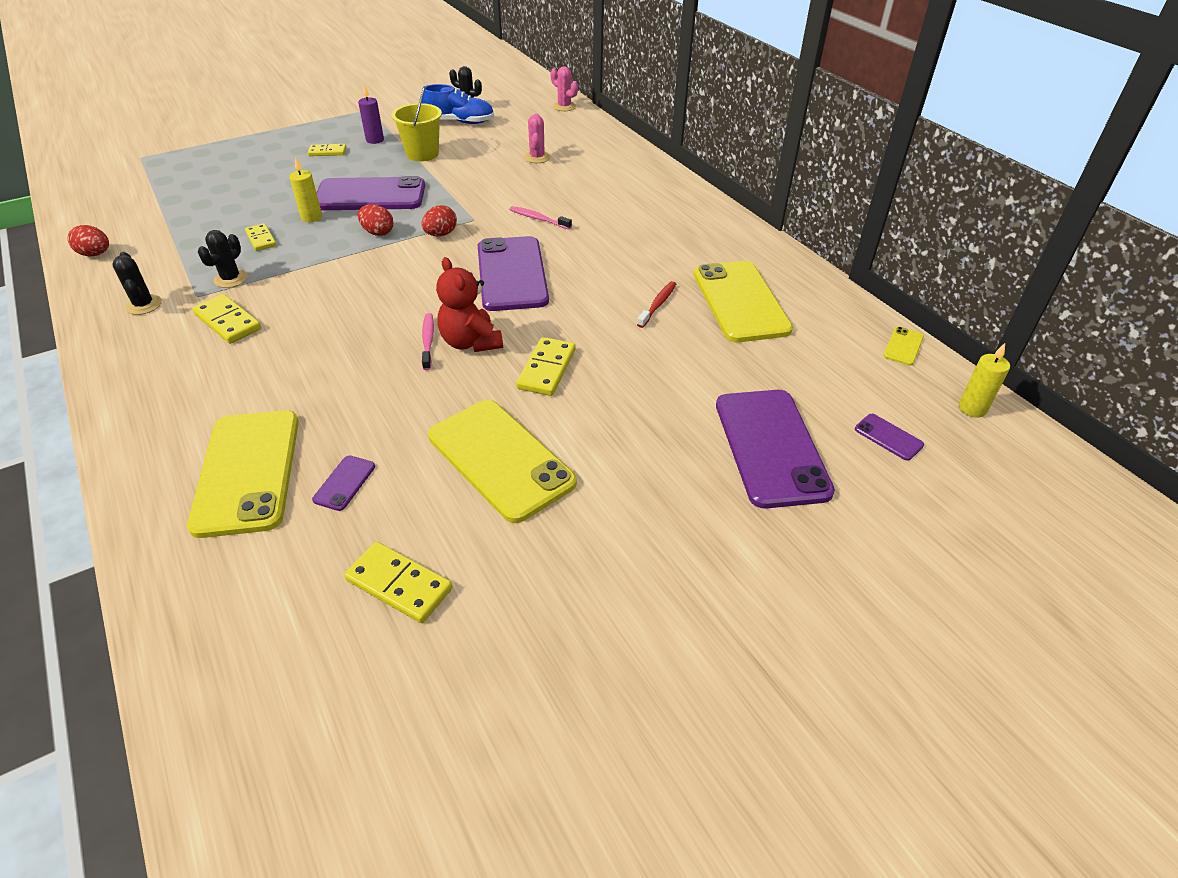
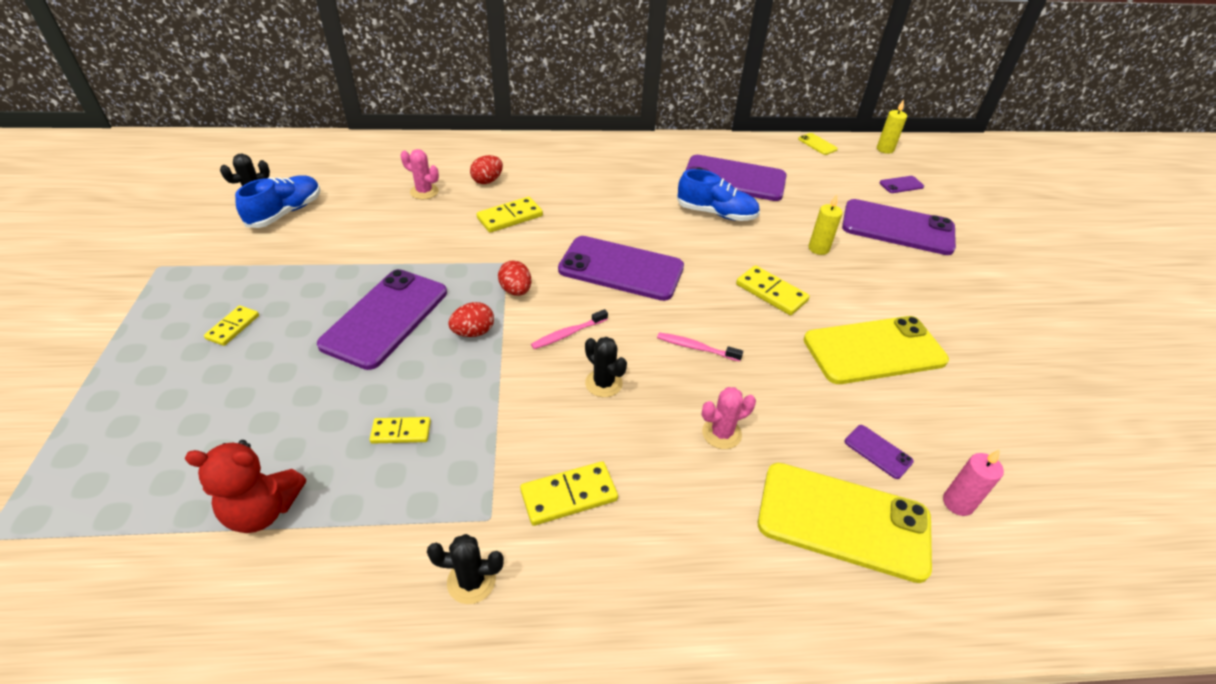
camera: 65 degrees left, 0 degrees up
red egg [68,225,109,256] -> red egg moved to [470,155,503,184]
black cactus [198,230,248,288] -> black cactus moved to [585,337,627,397]
yellow candle [289,157,322,222] -> yellow candle moved to [808,194,843,255]
yellow domino [344,542,452,623] -> yellow domino moved to [477,197,543,233]
purple candle [358,85,384,144] -> none
yellow bucket [391,87,442,161] -> none
red teddy bear [436,257,503,352] -> red teddy bear moved to [185,440,306,533]
pink toothbrush [509,206,572,230] -> pink toothbrush moved to [531,309,608,349]
pink cactus [551,66,578,111] -> pink cactus moved to [702,387,756,449]
red toothbrush [637,281,676,328] -> blue shoe [677,169,760,221]
yellow phone [693,261,793,342] -> purple phone [685,155,787,201]
none -> pink candle [943,449,1004,516]

